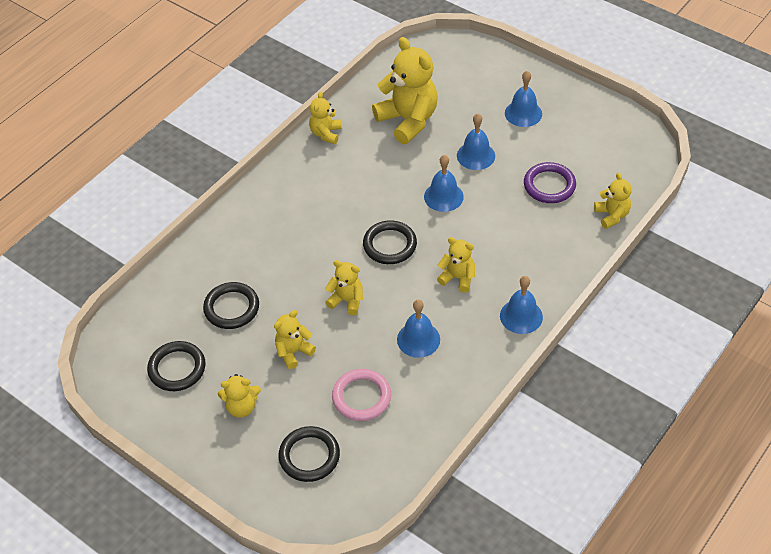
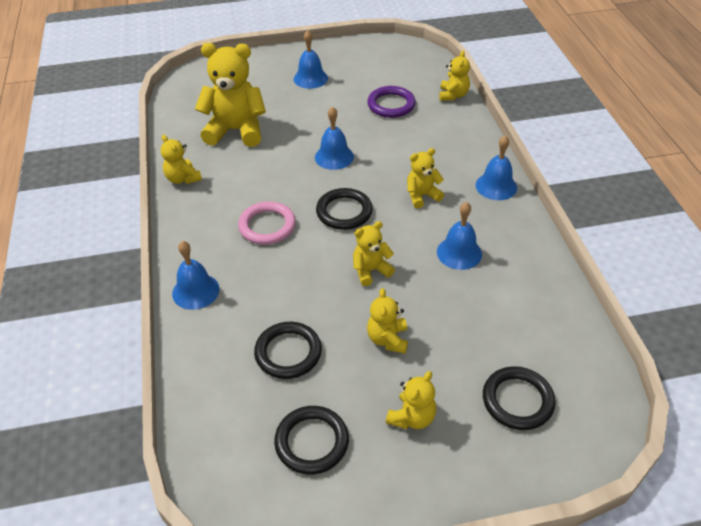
camera: 50 degrees left, 5 degrees down
pink ring [332,369,391,421] -> pink ring moved to [238,202,296,245]
blue bell [457,114,495,170] -> blue bell moved to [172,241,220,310]
yellow teddy bear [594,173,632,229] -> yellow teddy bear turned 75 degrees clockwise [439,50,470,101]

